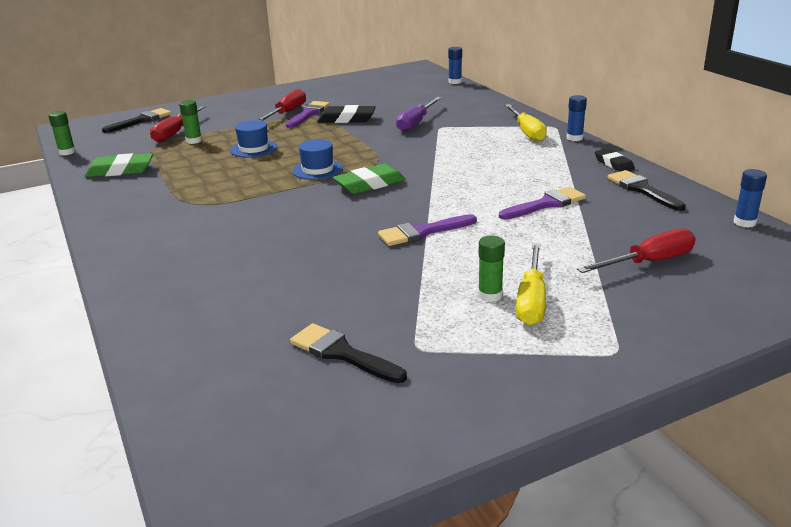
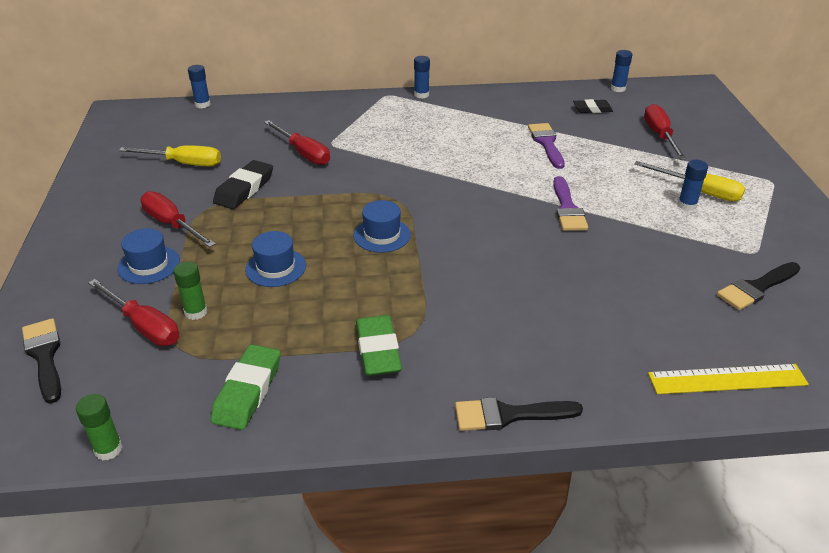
camera: 70 degrees left, 10 degrees up
purple brush [286,101,330,128] -> none
green eraser [333,164,406,194] -> green eraser moved to [356,315,402,376]
purple screwdriver [396,97,442,131] -> red screwdriver [264,120,330,165]
green glue stick [478,235,505,302] -> blue glue stick [678,160,708,211]
yellow screwdriver [505,104,547,142] -> yellow screwdriver moved to [119,145,221,166]
black eraser [595,149,635,172] -> black eraser moved to [573,99,613,113]
black brush [608,170,686,211] -> black brush moved to [455,397,583,431]
none -> blue hat [118,228,180,284]
none -> yellow ruler [648,364,809,394]

